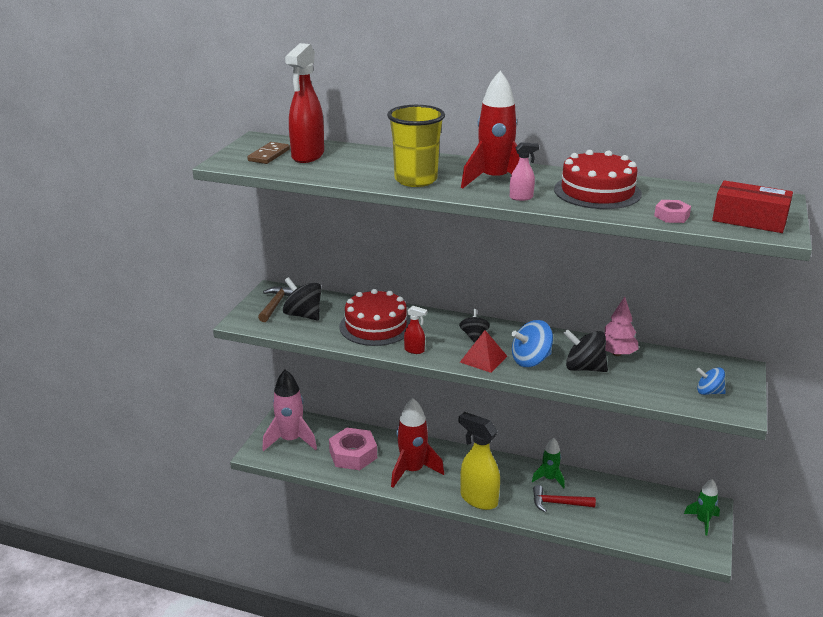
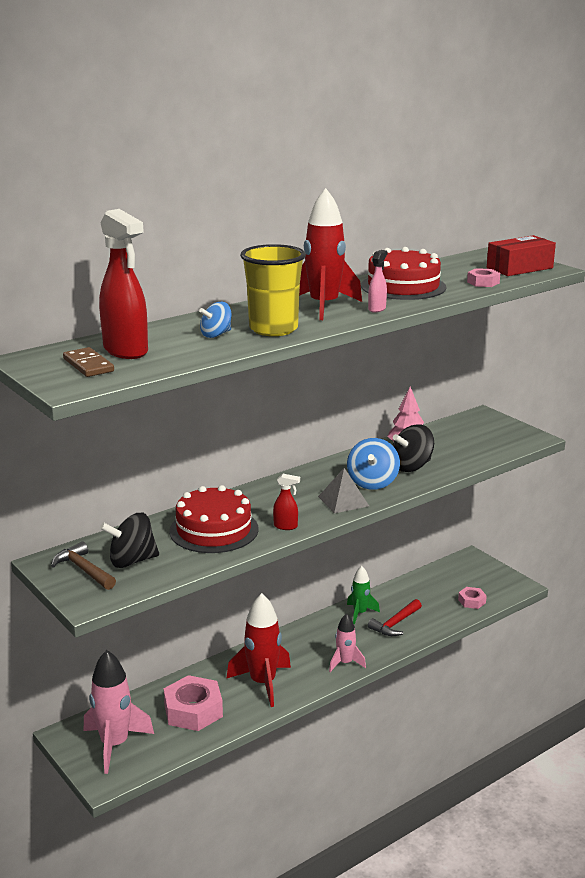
camera: 55 degrees left, 5 degrees down
red spray bottle [404,306,427,354] -> red spray bottle turned 45 degrees clockwise [273,474,300,530]
black spinning top [459,309,490,342] -> none
yellow spray bottle [459,412,500,510] -> pink rocket [329,613,366,672]
red pyramid [460,330,507,373] -> grey pyramid [318,468,369,514]
green rocket [684,479,720,536] -> none
blue spinning top [696,367,726,395] -> blue spinning top moved to [199,302,232,338]
none -> pink nut [458,587,487,609]

